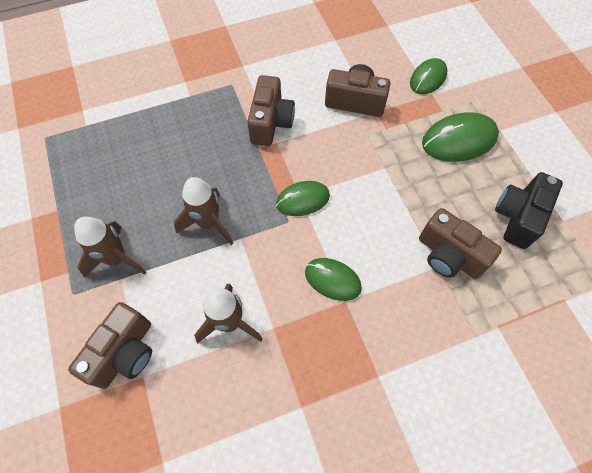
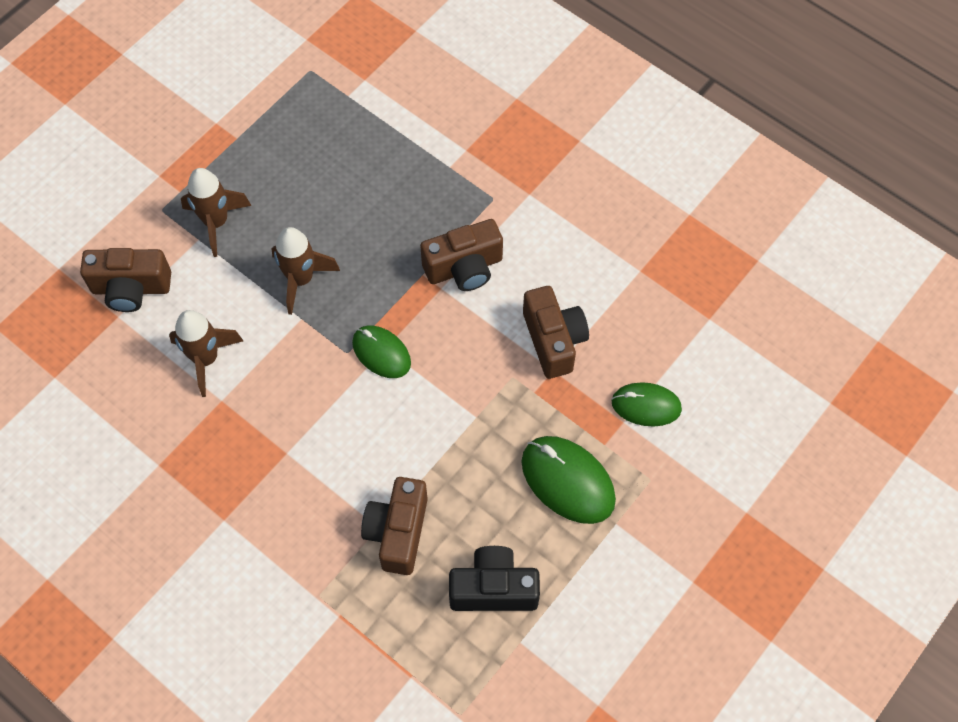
camera: 60 degrees right, 0 degrees up
green mouse [305,258,362,301] -> none

